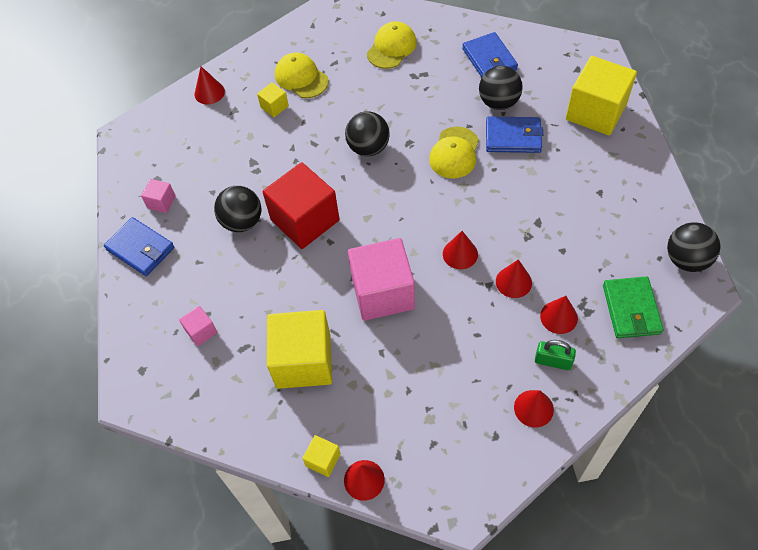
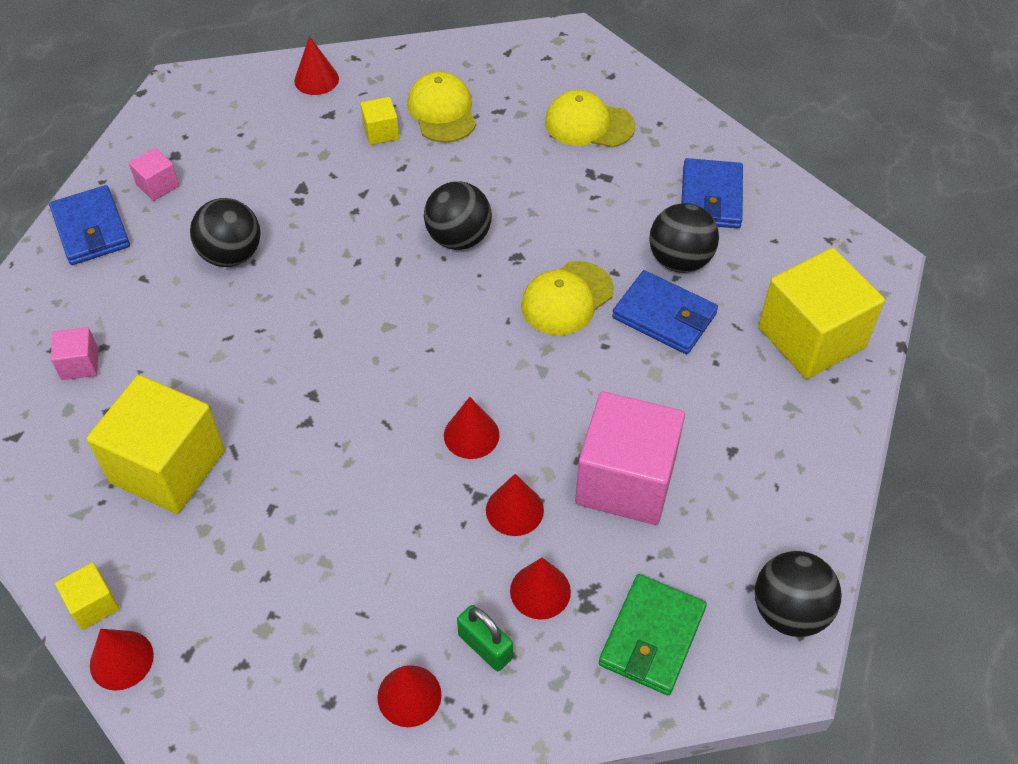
camera: 25 degrees right, 5 degrees down
red cube [263,162,339,249] -> none
pink cube [348,238,415,321] -> pink cube moved to [575,391,685,525]
yellow cap [367,21,417,69] -> yellow cap turned 135 degrees counterclockwise [545,90,635,148]

